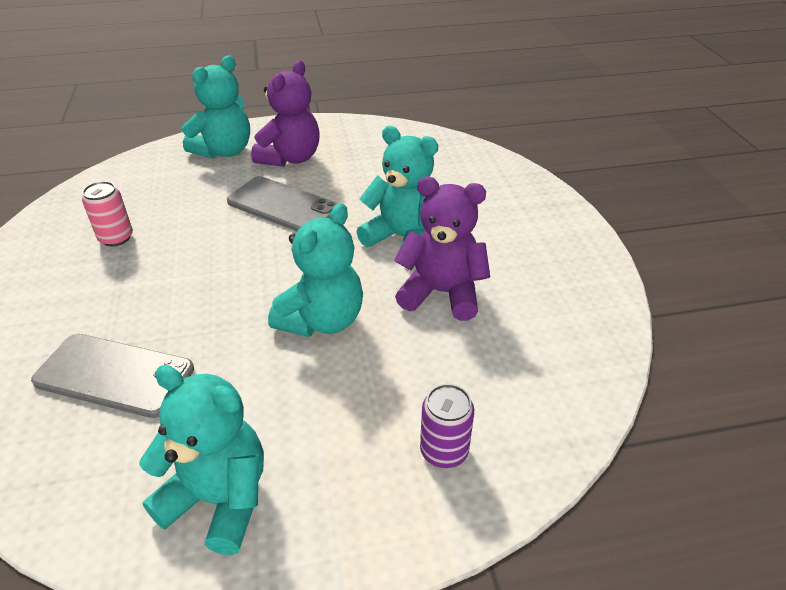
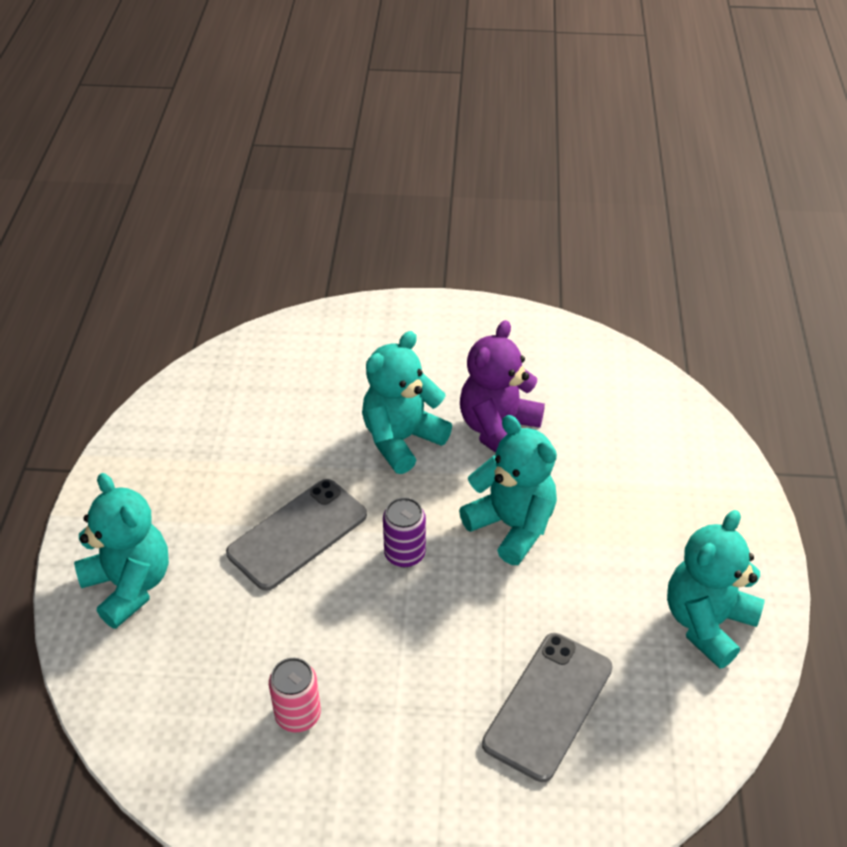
camera: 75 degrees left, 5 degrees up
purple teddy bear [251,60,320,167] -> none
purple can [420,384,474,468] -> purple can moved to [383,497,426,567]

